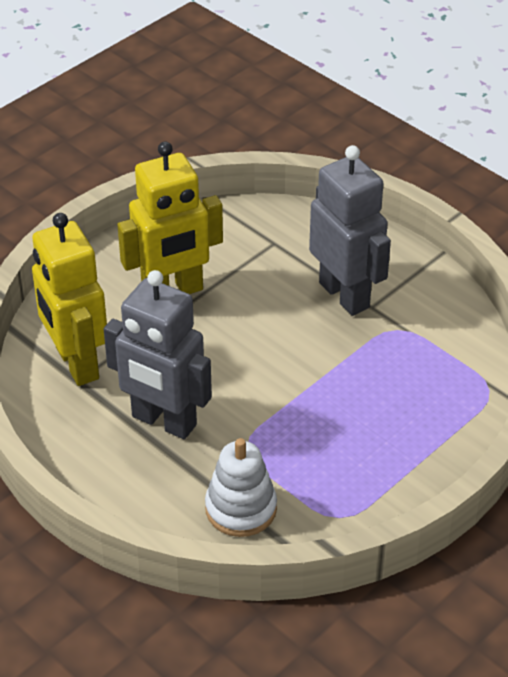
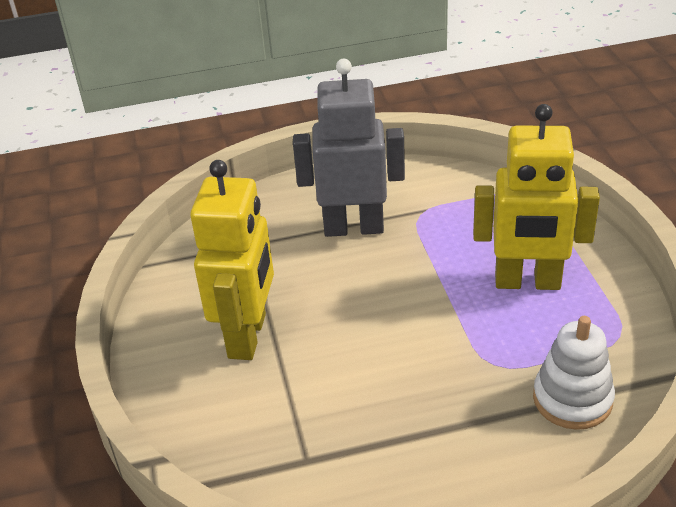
camera: 55 degrees left, 5 degrees down
yellow robot [32,213,107,386] -> yellow robot moved to [473,104,600,290]
grey robot [104,270,212,439] -> none

